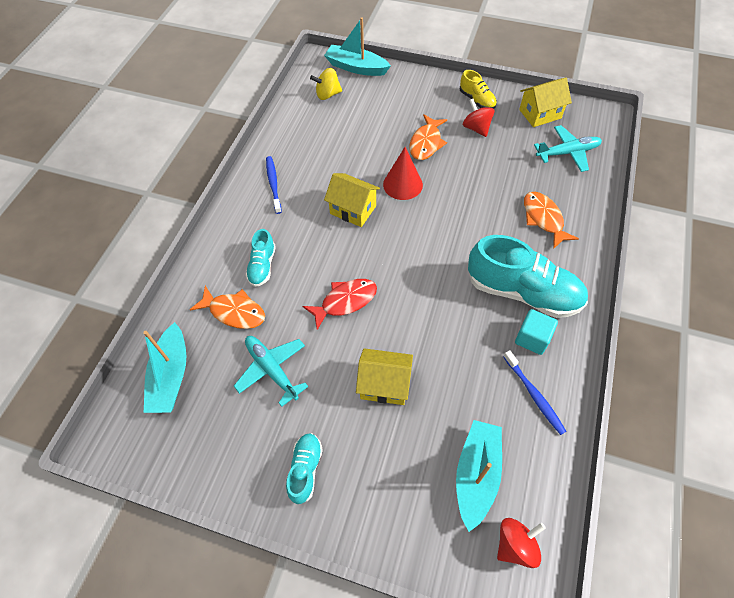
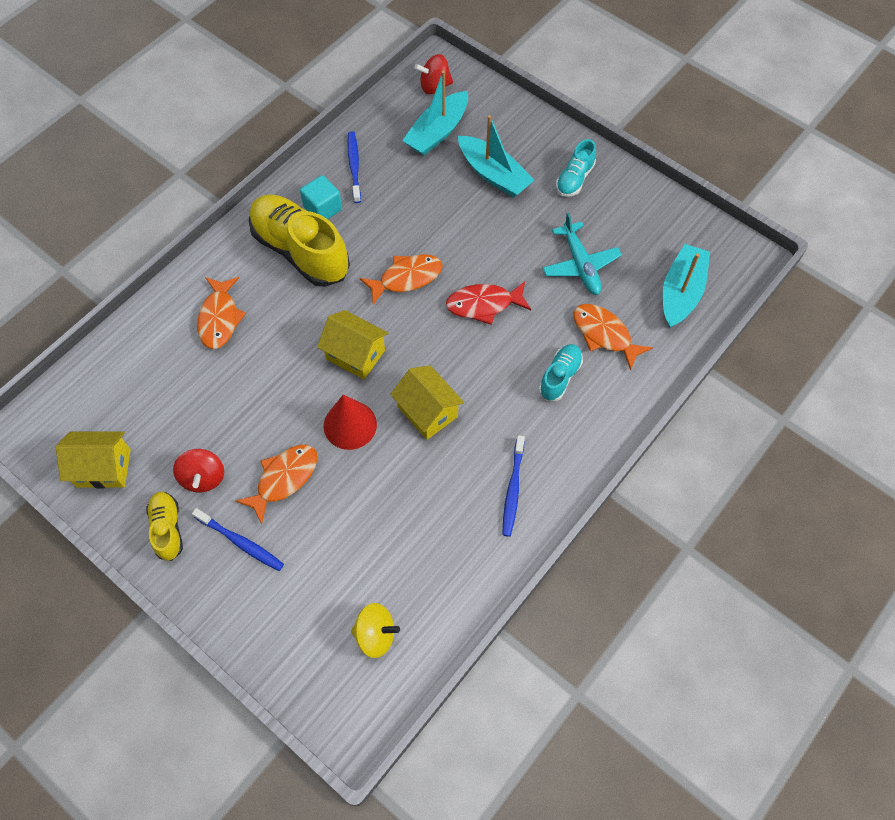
camera: 160 degrees left, 5 degrees up
turquoise boat [324,17,391,76] -> turquoise boat moved to [458,115,534,197]
yellow house [356,348,413,405] -> yellow house moved to [317,310,388,380]
turquoise shoe [468,235,588,318] -> yellow shoe [249,194,350,287]
turquoise plane [534,125,602,172] -> none
none -> blue toothbrush [192,508,284,571]
none -> orange fish [360,254,443,305]

